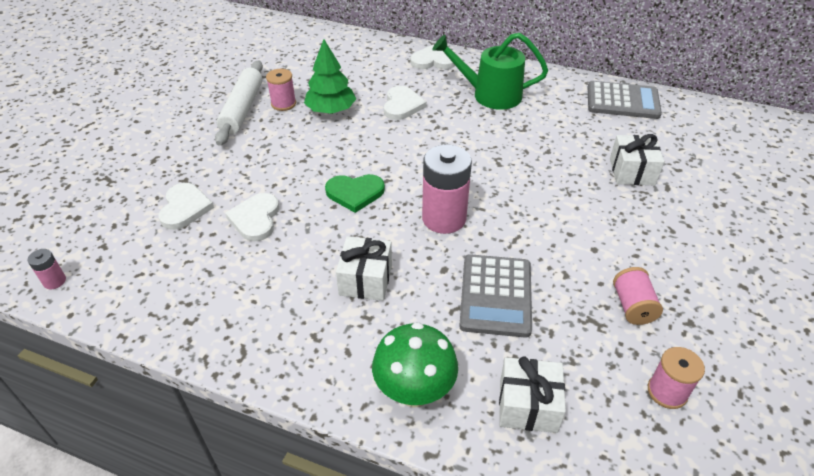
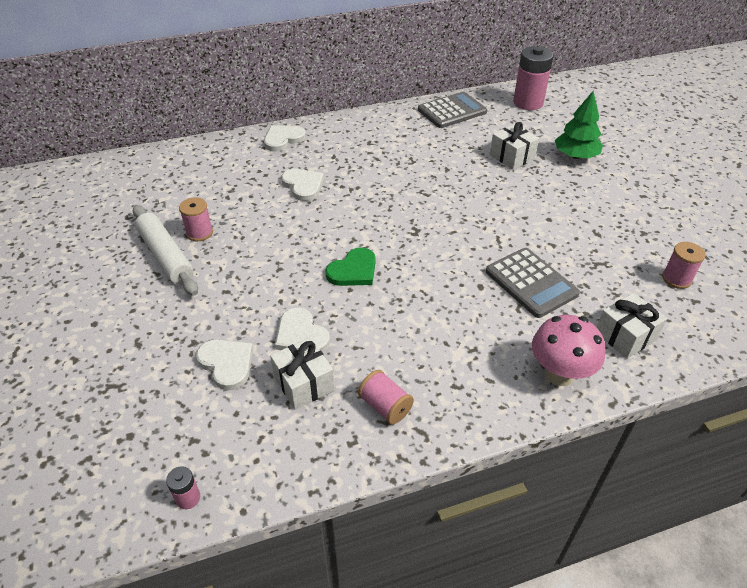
camera: 40 degrees left, 0 degrees up
green tree [304,39,356,114] -> green tree moved to [555,91,603,159]
white gift [336,236,392,301] -> white gift moved to [270,337,335,410]
green mushroom [372,322,458,408] -> pink mushroom [532,315,606,386]
pink battery [422,145,472,234] -> pink battery moved to [513,47,554,110]
green watering can [432,33,548,110] -> none
pink spool [613,267,663,325] -> pink spool moved to [358,370,414,425]

